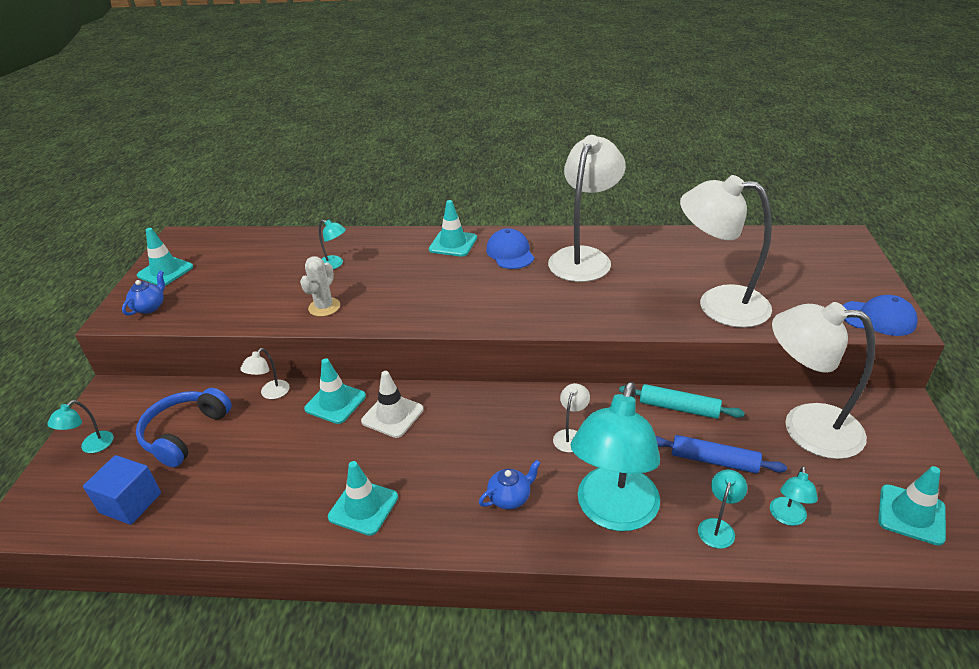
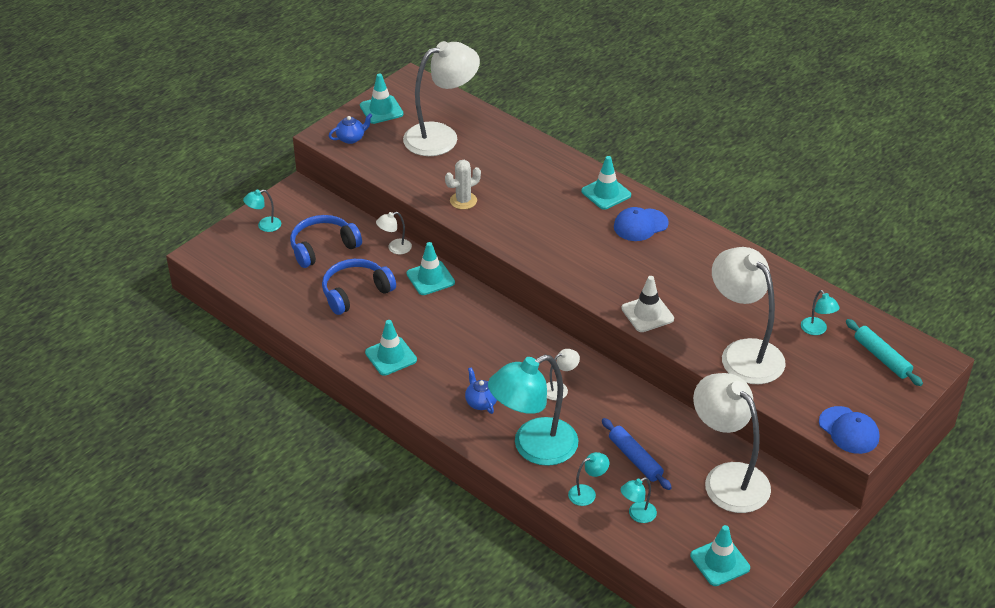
camera: 35 degrees right, 5 degrees up
blue cube [83,455,161,525] -> none
turquoise lamp [319,220,346,269] -> turquoise lamp moved to [801,290,840,335]
white traffic cone [361,371,423,438] -> white traffic cone moved to [621,276,674,332]
blue teapot [479,460,541,510] -> blue teapot turned 120 degrees counterclockwise [465,367,497,414]
blue cap [486,228,534,269] -> blue cap turned 135 degrees counterclockwise [614,207,669,241]
white lamp [548,135,626,282] -> white lamp moved to [403,41,480,156]
turquoise rolling pin [619,384,745,419] -> turquoise rolling pin moved to [846,319,923,386]
none -> blue headphones [322,259,396,315]

